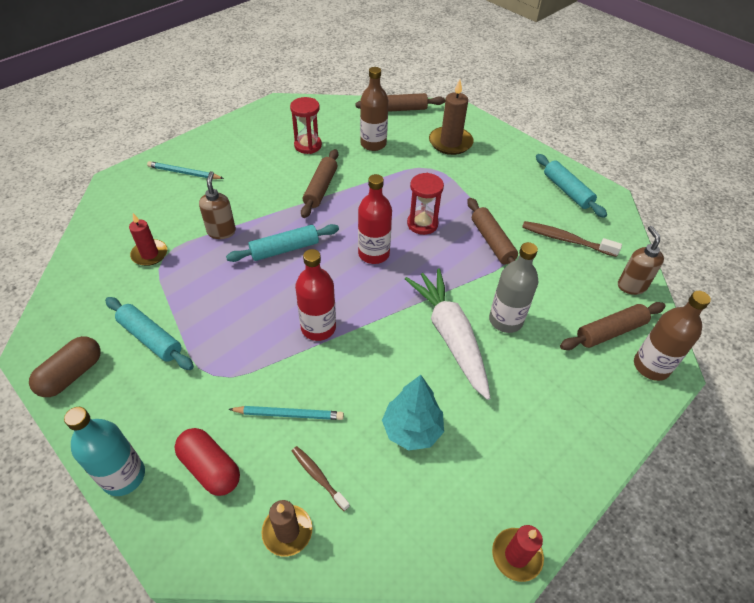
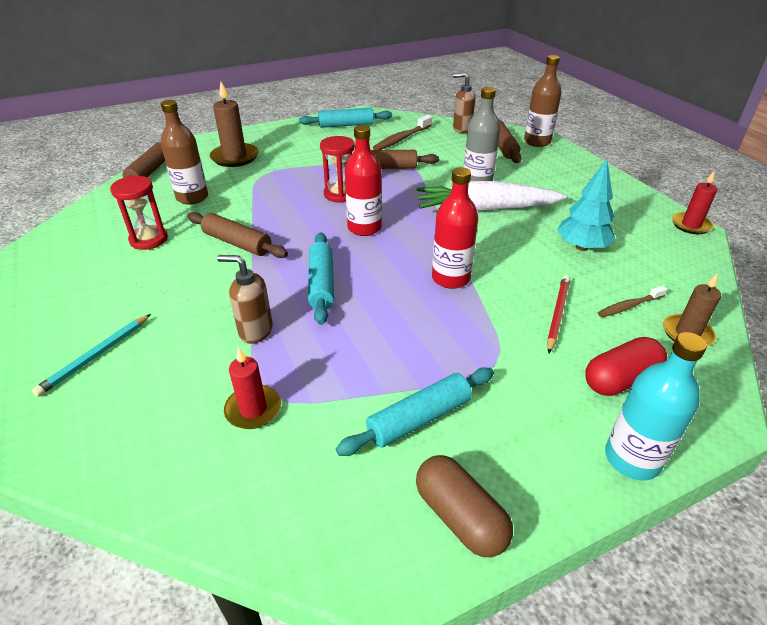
camera: 70 degrees left, 10 degrees down
turquoise pencil [229,406,344,420] -> red pencil [547,275,570,353]

